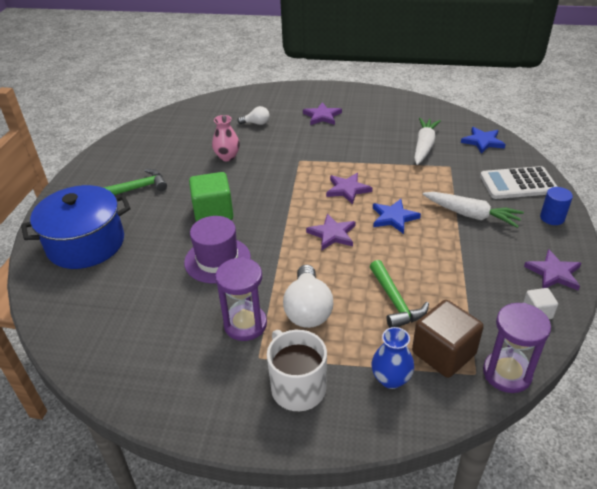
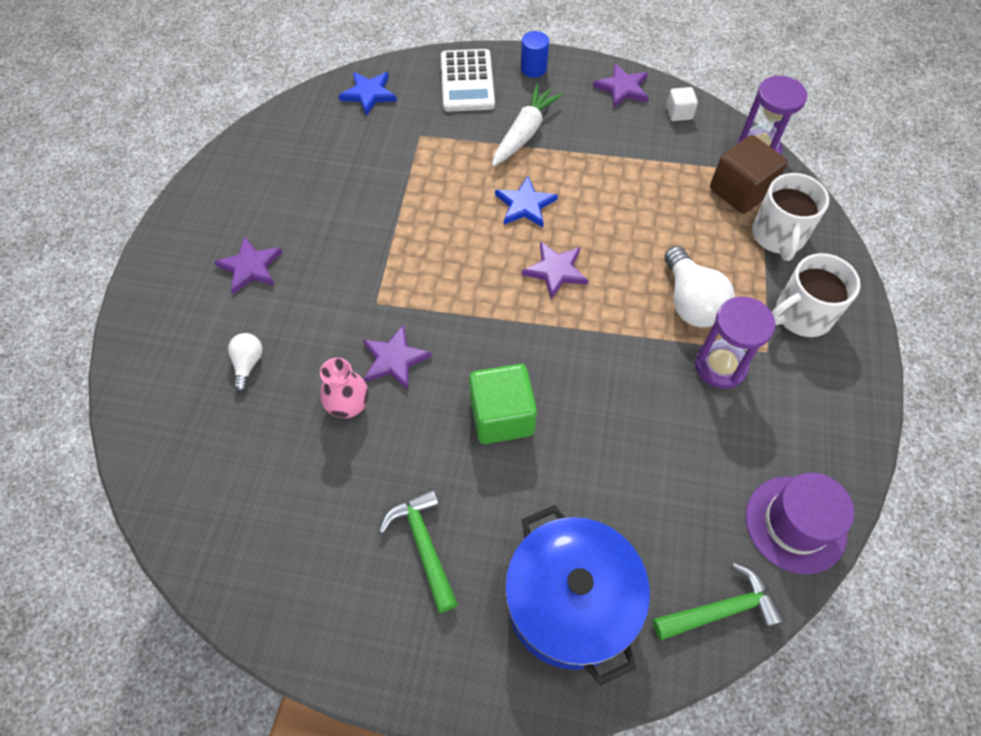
camera: 90 degrees left, 20 degrees up
purple hat [184,216,251,283] -> purple hat moved to [746,473,854,574]
white light bulb [283,265,333,328] -> white light bulb turned 75 degrees clockwise [664,246,735,328]
purple star [326,173,372,205] -> purple star moved to [363,324,432,390]
green hammer [370,260,429,328] -> green hammer moved to [653,562,784,640]
blue vase [372,327,414,389] -> white mug [752,173,829,261]
white carrot [414,118,441,165] -> none

